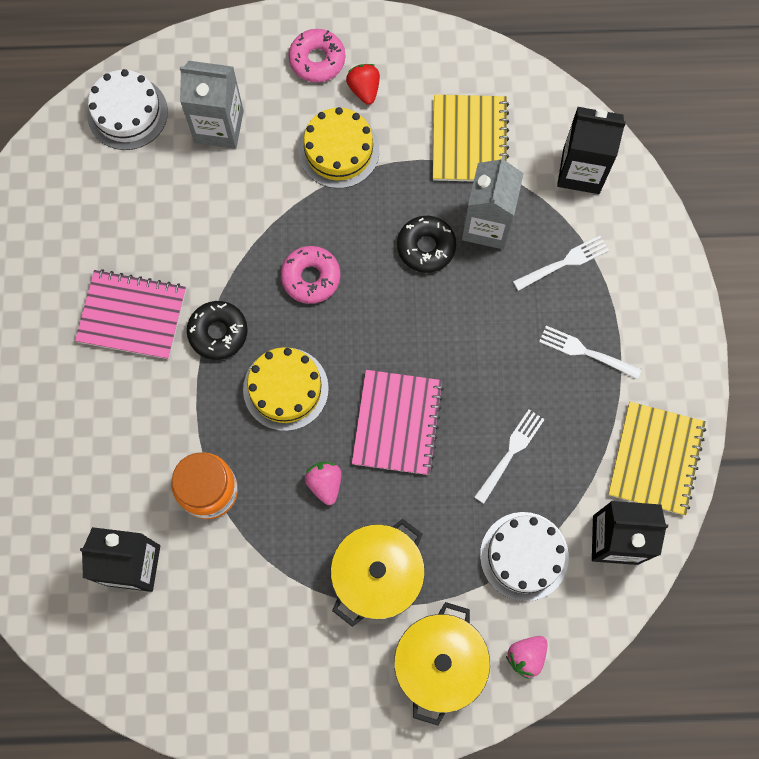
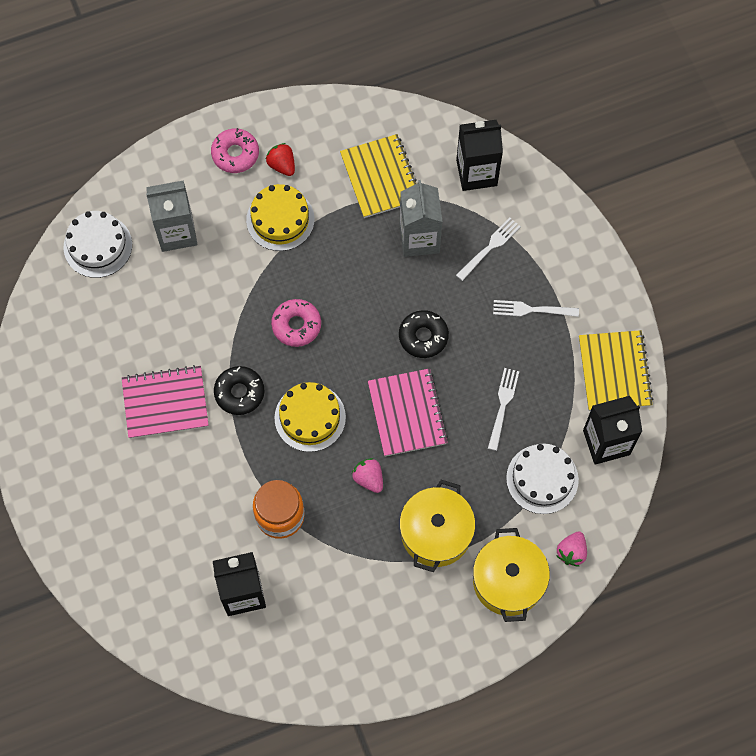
camera: 20 degrees left, 5 degrees down
black donut [397,216,456,273] -> black donut moved to [399,310,449,358]

